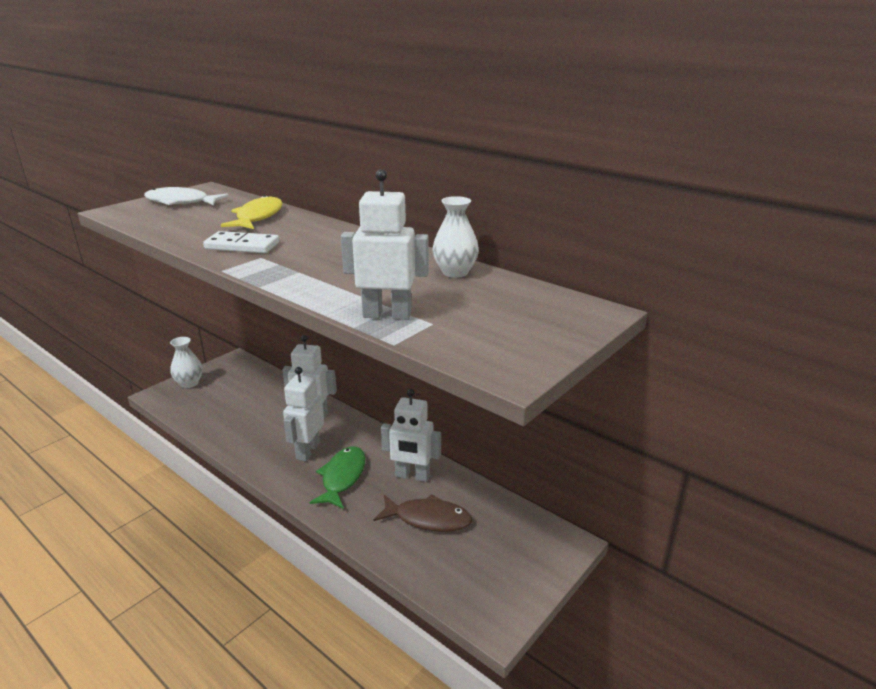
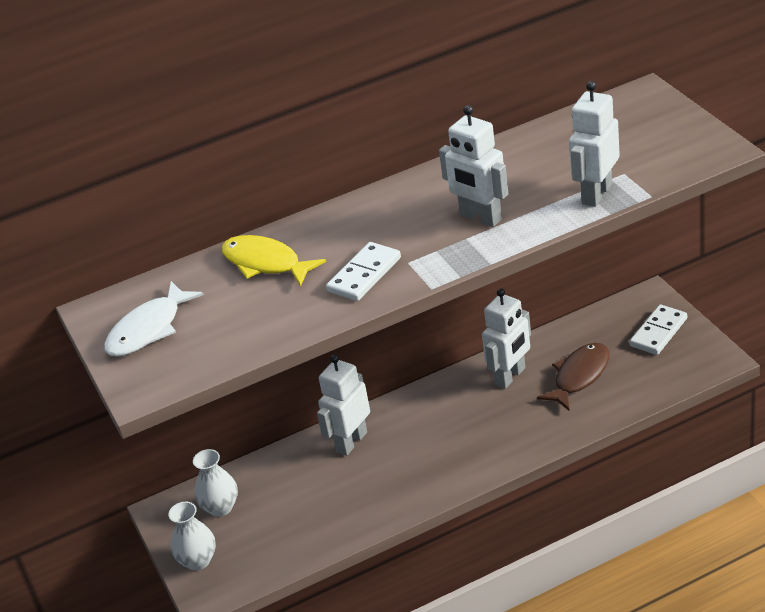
camera: 60 degrees left, 10 degrees up
white robot [283,367,324,461] -> white robot moved to [439,105,508,227]
green fish [310,446,366,509] -> none
white vase [432,196,479,278] -> white vase moved to [193,449,238,517]
none -> white domino [629,304,687,355]

